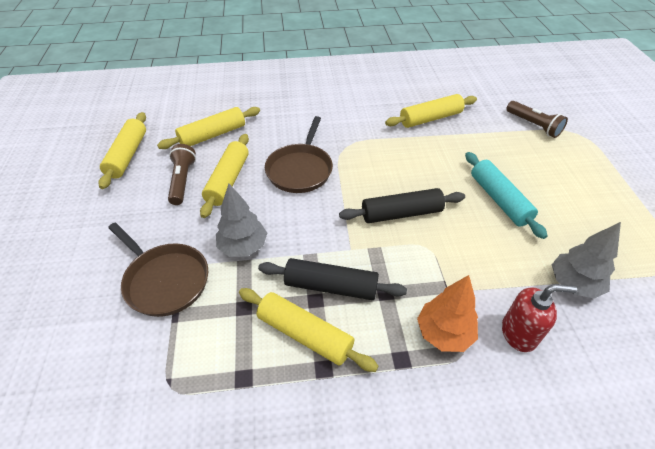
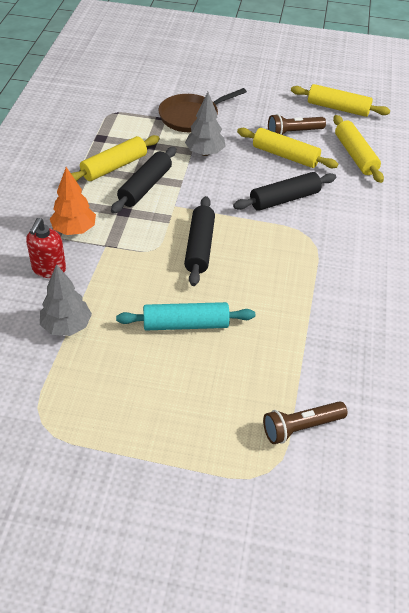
camera: 105 degrees right, 0 degrees up
brown flashlight [168,144,196,205] -> brown flashlight turned 150 degrees clockwise [268,114,326,135]
brown pan [265,116,333,193] -> black rolling pin [233,172,336,211]
yellow rolling pin [385,94,477,128] -> none

